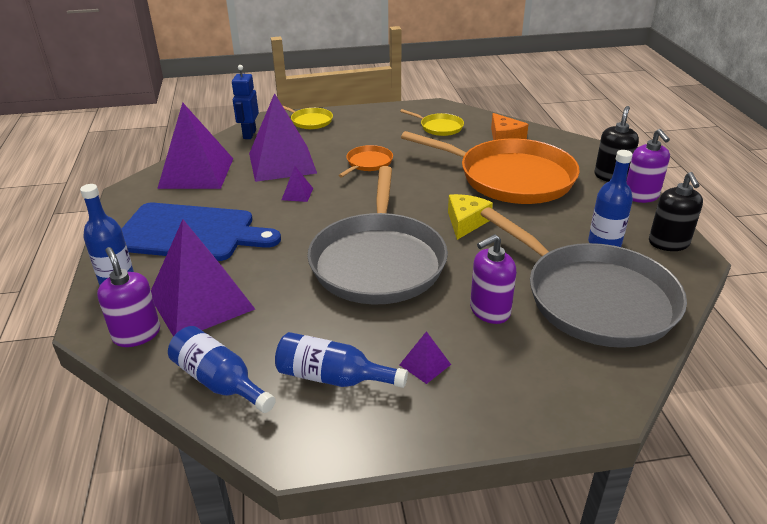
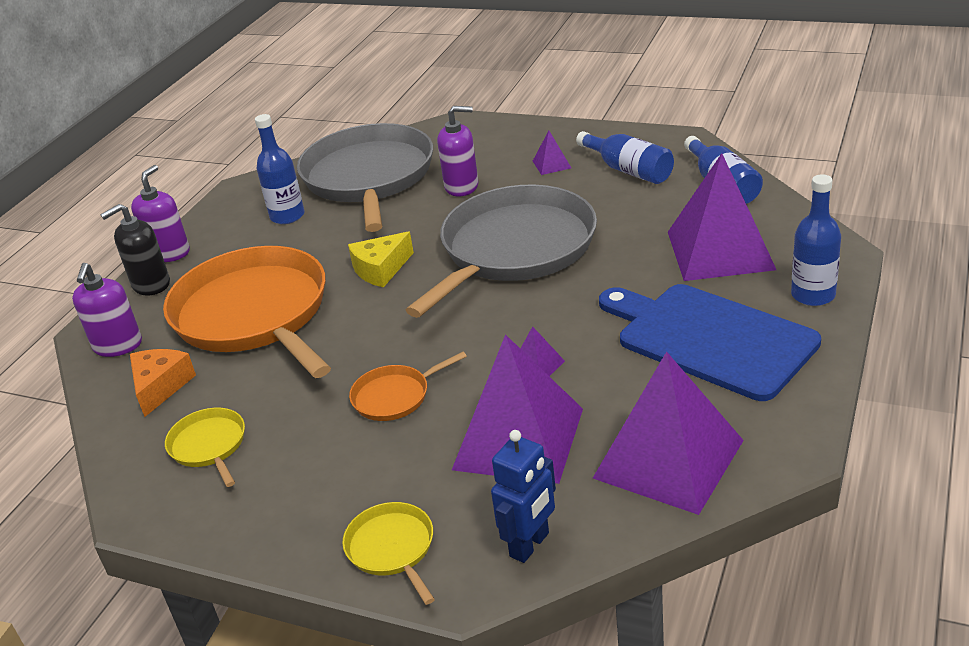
camera: 145 degrees left, 0 degrees up
purple soap dispenser [97,247,160,347] -> purple soap dispenser moved to [72,263,142,357]
black soap dispenser [649,172,703,251] -> none

